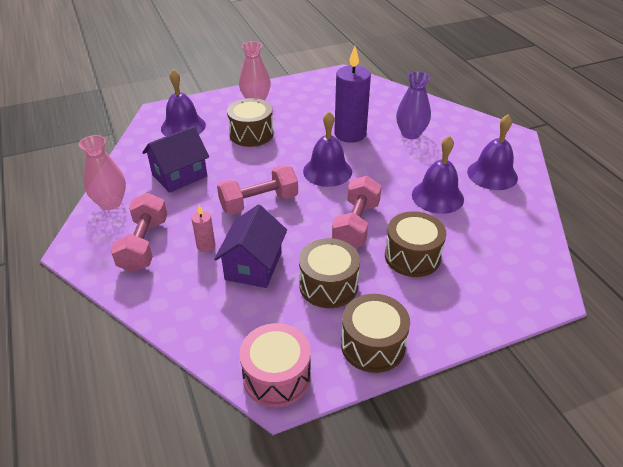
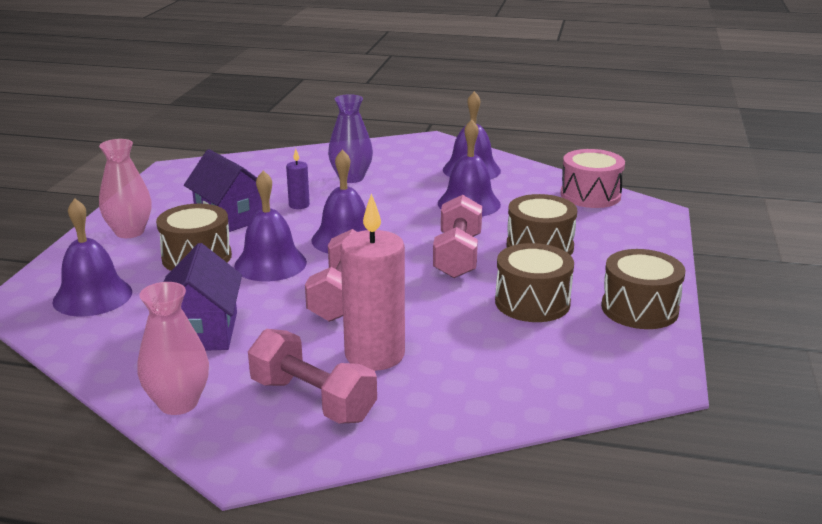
camera: 55 degrees left, 15 degrees down
pink candle [191,205,215,252] -> pink candle [340,193,405,371], size x2.15
purple house [214,205,287,288] -> purple house moved to [184,149,262,232]
pink drum [239,323,311,407] -> pink drum moved to [561,149,625,208]
pink dumbbell [332,176,382,248] -> pink dumbbell turned 45 degrees clockwise [433,195,482,278]
purple candle [334,46,371,143] -> purple candle [286,149,310,209], size x0.46
none -> purple bell [234,171,307,281]

